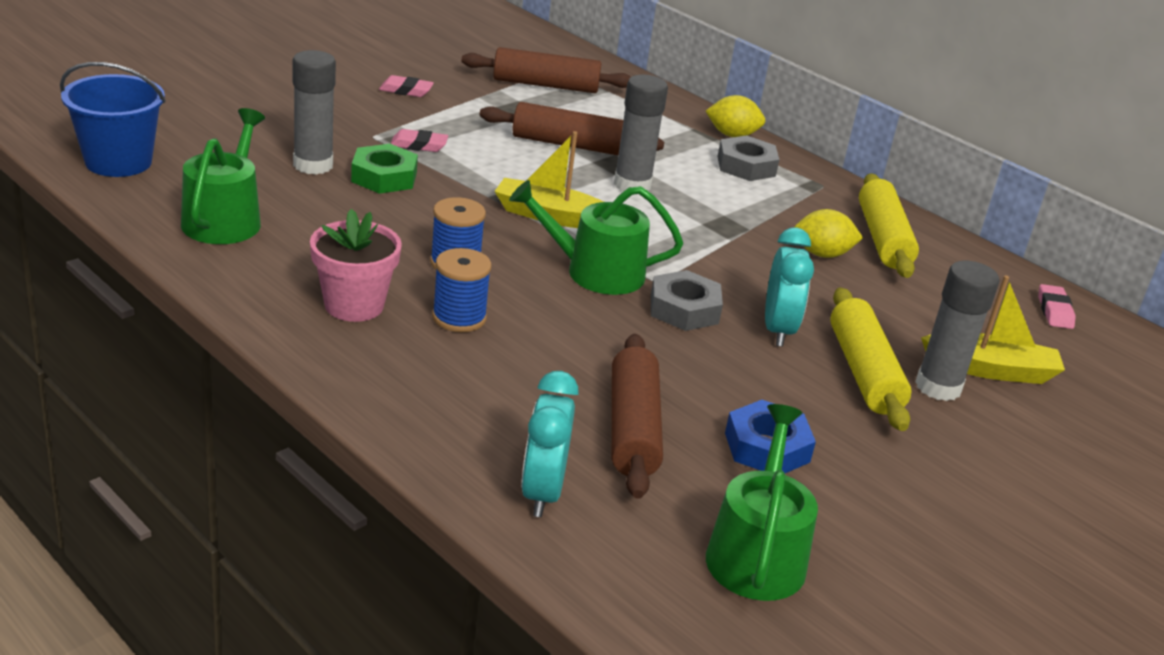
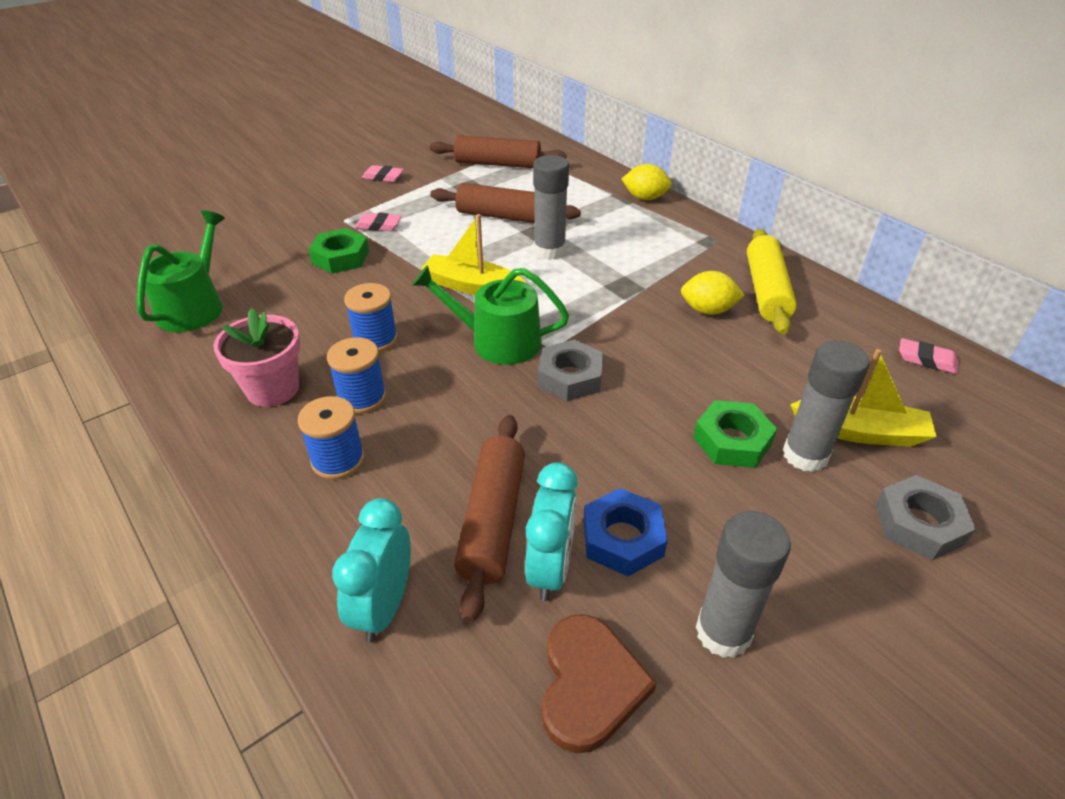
camera: 10 degrees right, 10 degrees up
blue bucket [60,62,166,177] -> none
grey glue stick [293,50,336,175] -> grey glue stick moved to [695,511,791,658]
green watering can [706,404,818,601] -> brown heart [542,614,657,753]
grey nut [718,135,779,181] -> grey nut moved to [875,475,976,560]
turquoise clock [765,227,814,347] -> turquoise clock moved to [525,462,578,601]
yellow rolling pin [830,287,912,431] -> green nut [693,400,777,468]
pink eraser [1038,284,1076,329] -> pink eraser turned 75 degrees counterclockwise [899,338,958,374]
none -> blue spool [298,396,365,479]

